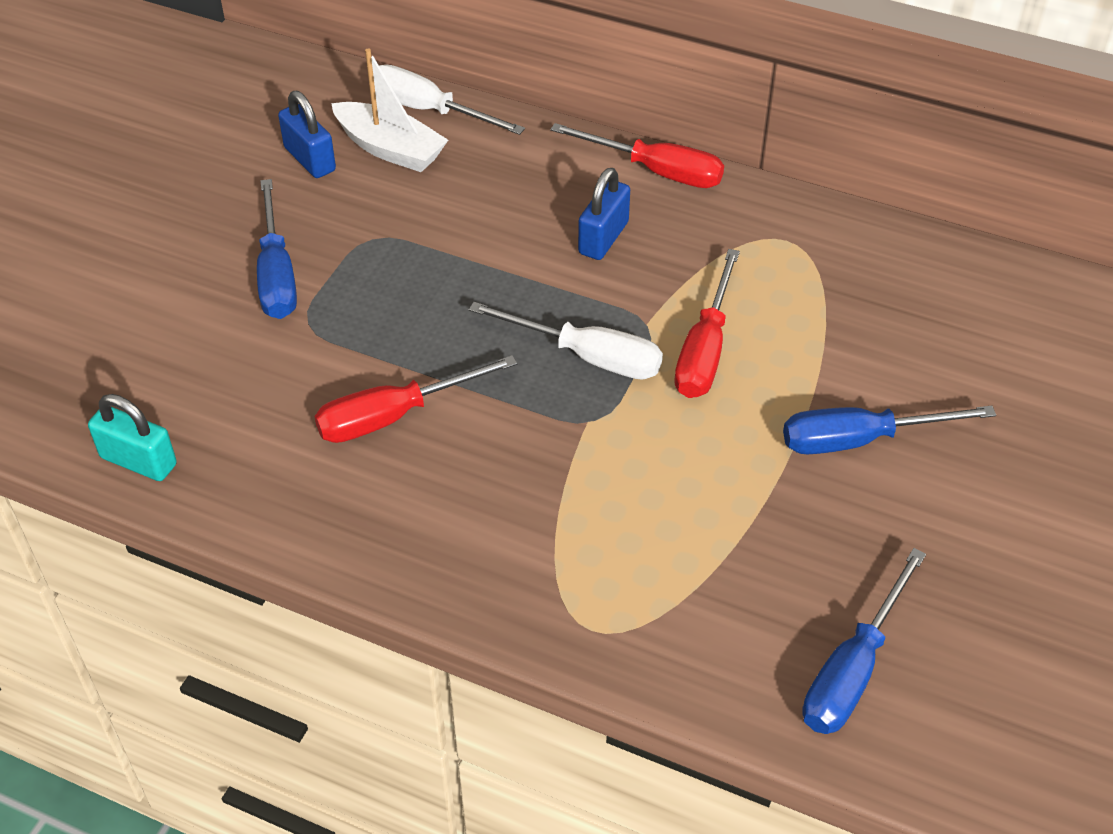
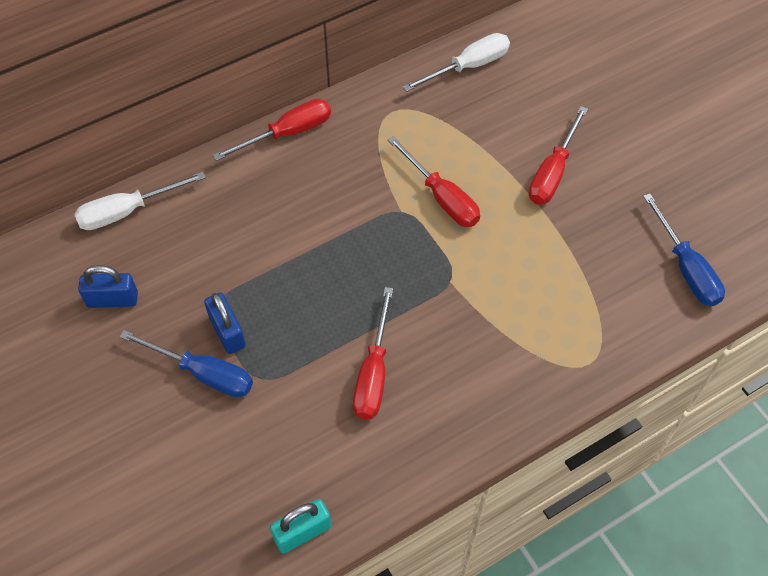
camera: 55 degrees left, 10 degrees up
white boat [331,49,448,172] -> none
white screwdriver [469,302,663,380] -> white screwdriver moved to [403,33,510,92]
blue padlock [578,168,630,260] -> blue padlock moved to [204,293,245,354]
blue screwdriver [783,406,996,455] -> red screwdriver [529,106,588,205]

